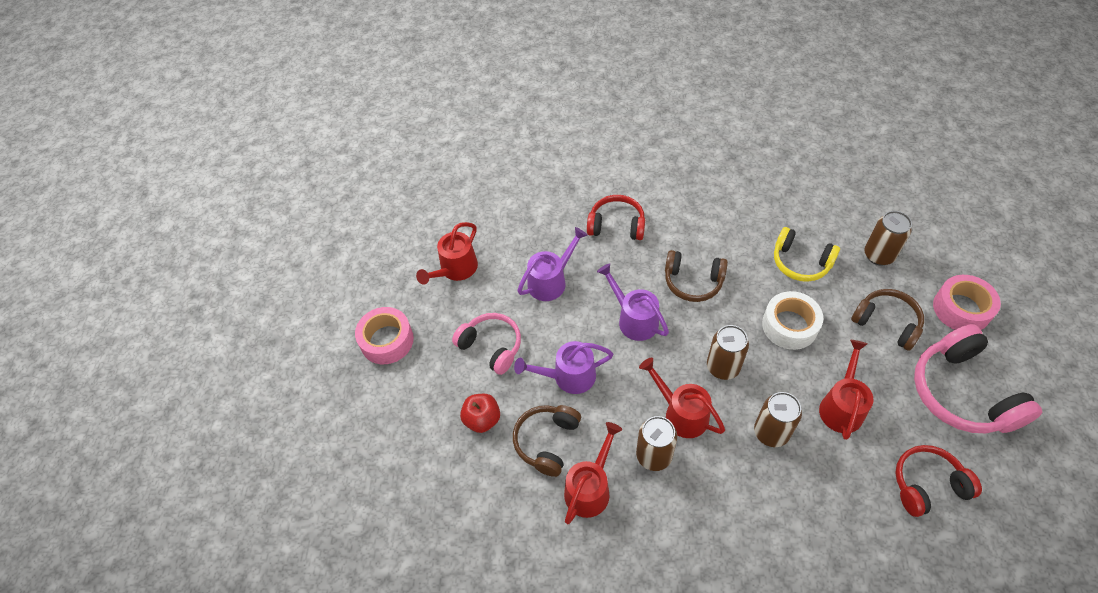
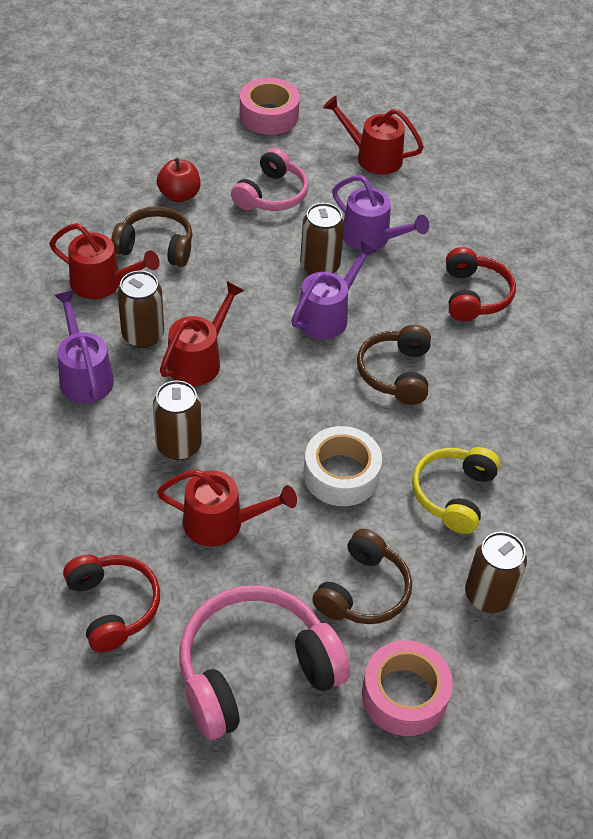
camera: 75 degrees right, 5 degrees down
purple watering can [514,341,613,394] -> purple watering can moved to [54,291,114,403]
brown can [707,325,749,380] -> brown can moved to [300,203,345,275]

